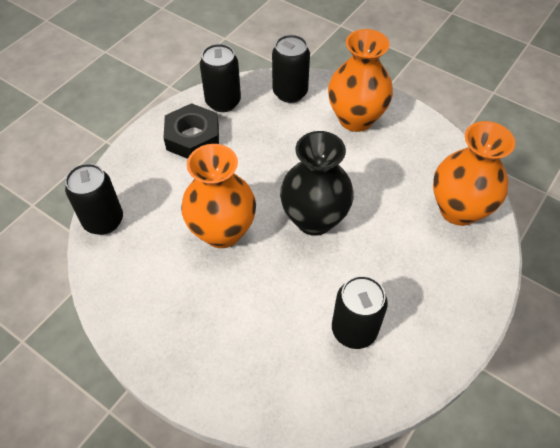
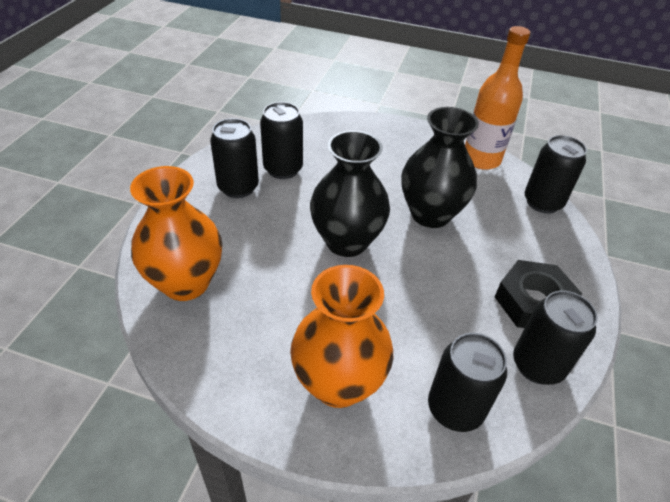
camera: 160 degrees right, 10 degrees down
orange vase [181,144,256,248] -> black vase [401,107,479,228]
none -> black can [210,118,259,198]
none -> orange bottle [465,26,530,170]

